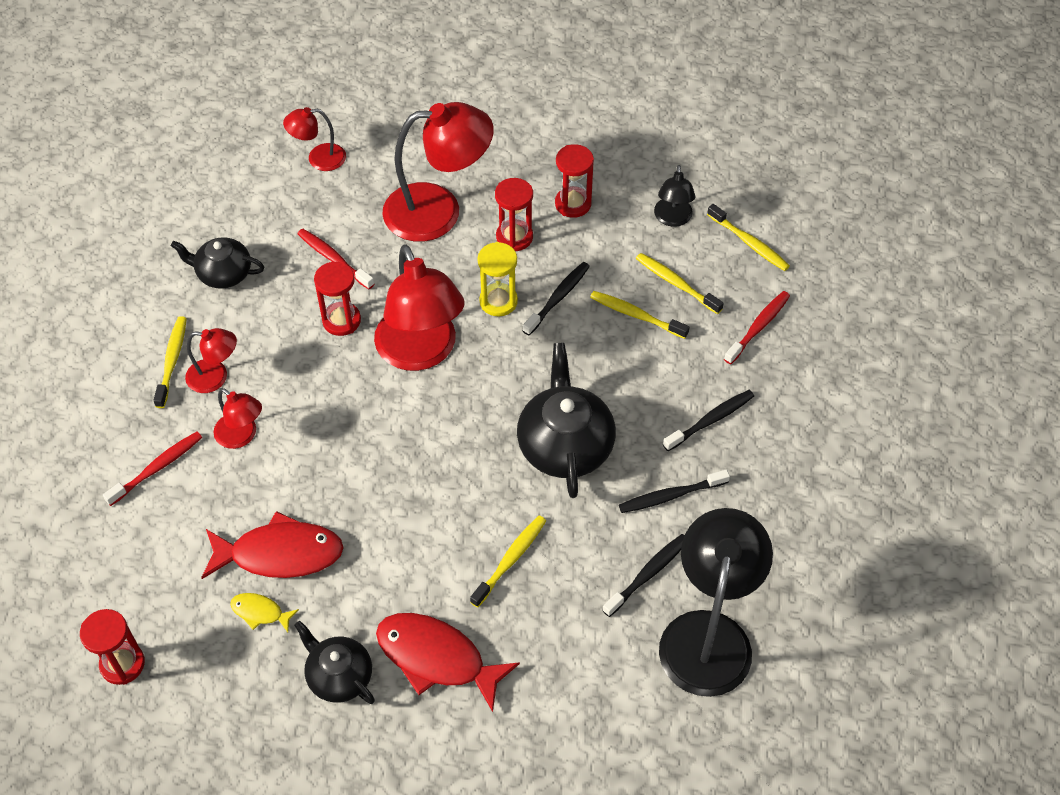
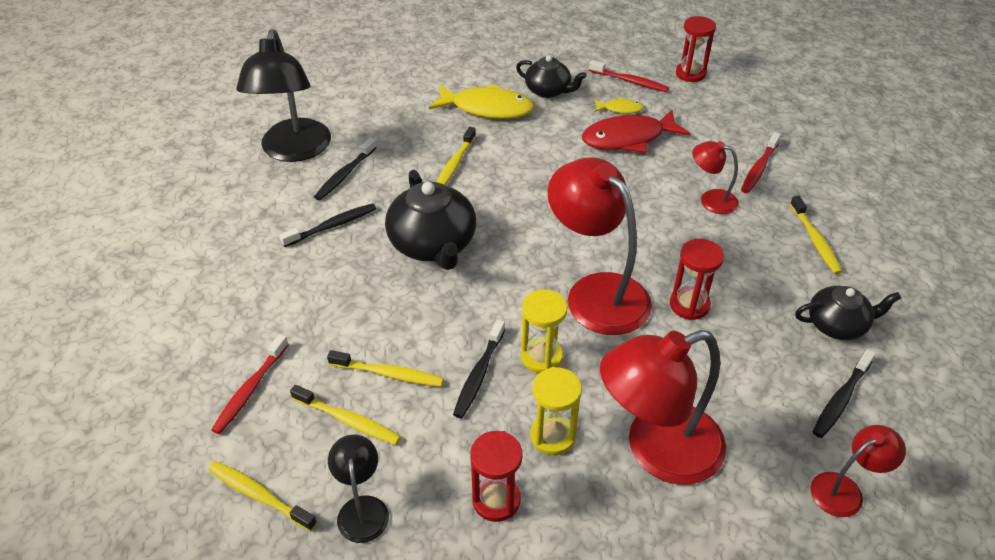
camera: 165 degrees right, 10 degrees down
red lamp [185,328,237,393] -> none
red toothbrush [297,229,374,289] -> red toothbrush moved to [589,60,669,92]
red fish [376,613,520,712] -> yellow fish [429,84,534,119]
red hourglass [495,178,533,251] -> yellow hourglass [530,367,582,455]
black toothbrush [663,390,754,451] -> black toothbrush moved to [813,349,876,438]

